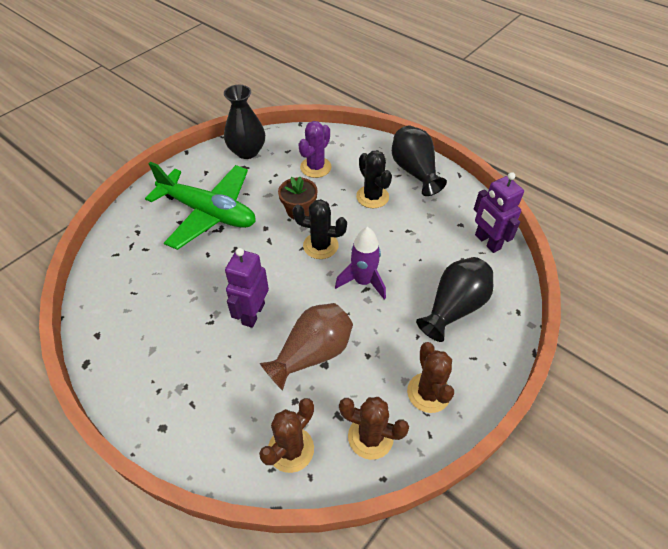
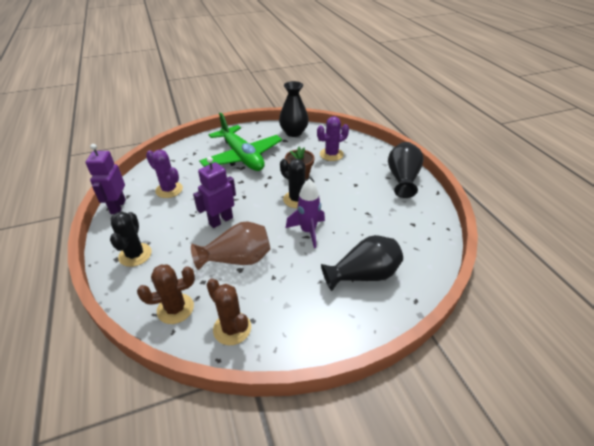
camera: 30 degrees right, 10 degrees down
black cactus [356,150,392,208] -> black cactus moved to [110,212,152,267]
brown cactus [407,342,454,413] -> none
purple robot [474,172,524,253] -> purple robot moved to [86,144,126,214]
none -> purple cactus [146,150,183,198]

